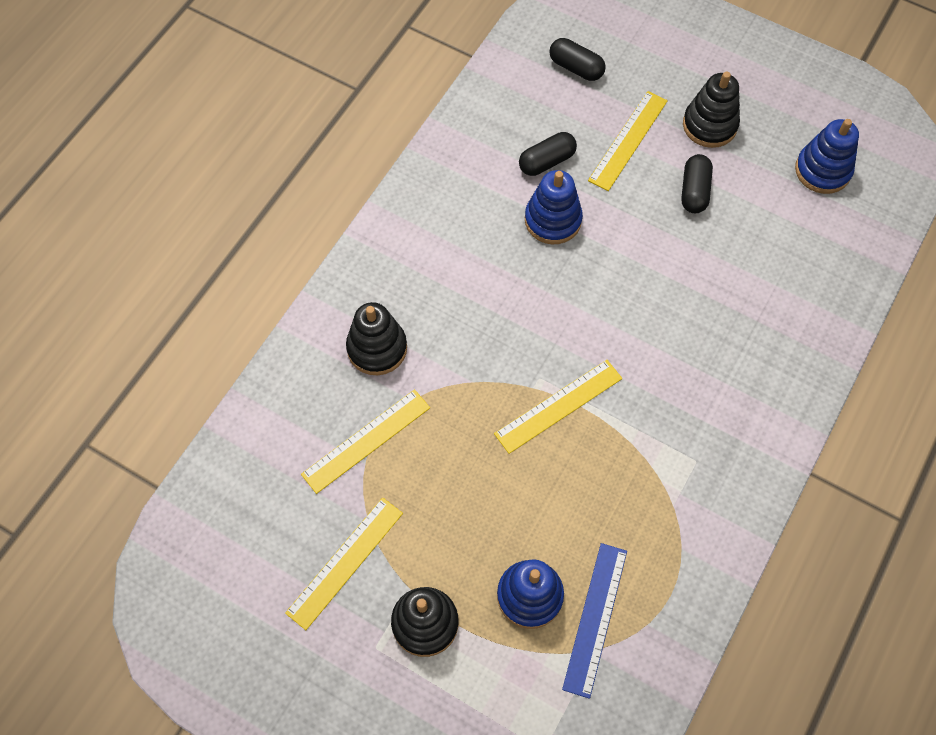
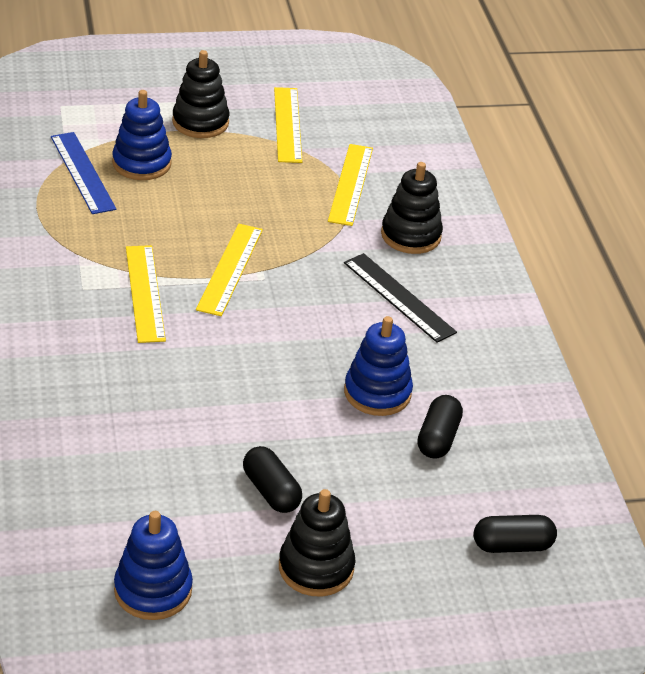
camera: 135 degrees right, 25 degrees down
yellow ruler [588,91,668,191] -> yellow ruler moved to [126,245,166,343]
none -> black ruler [344,253,457,343]

